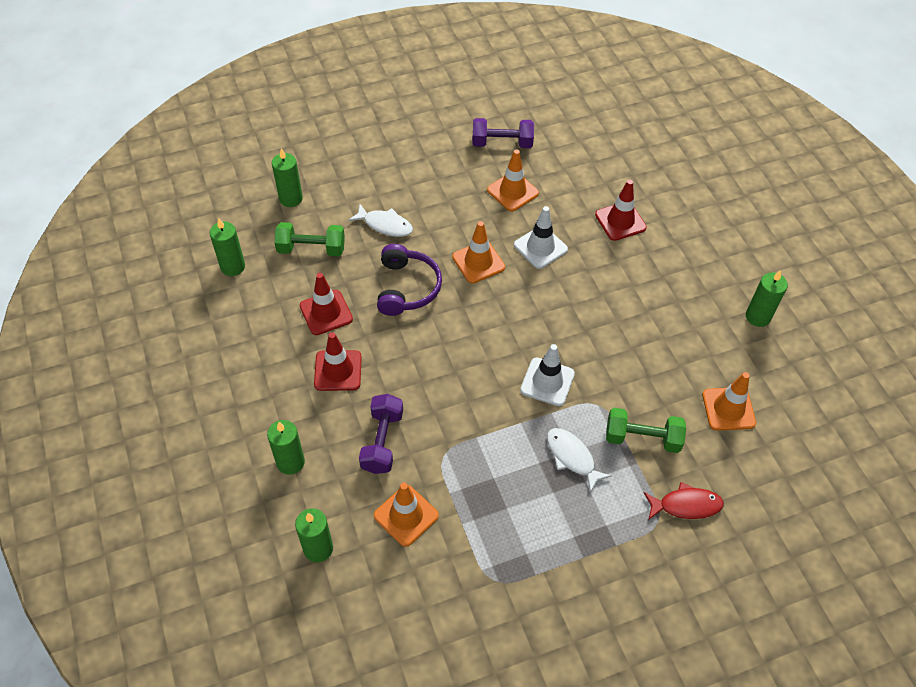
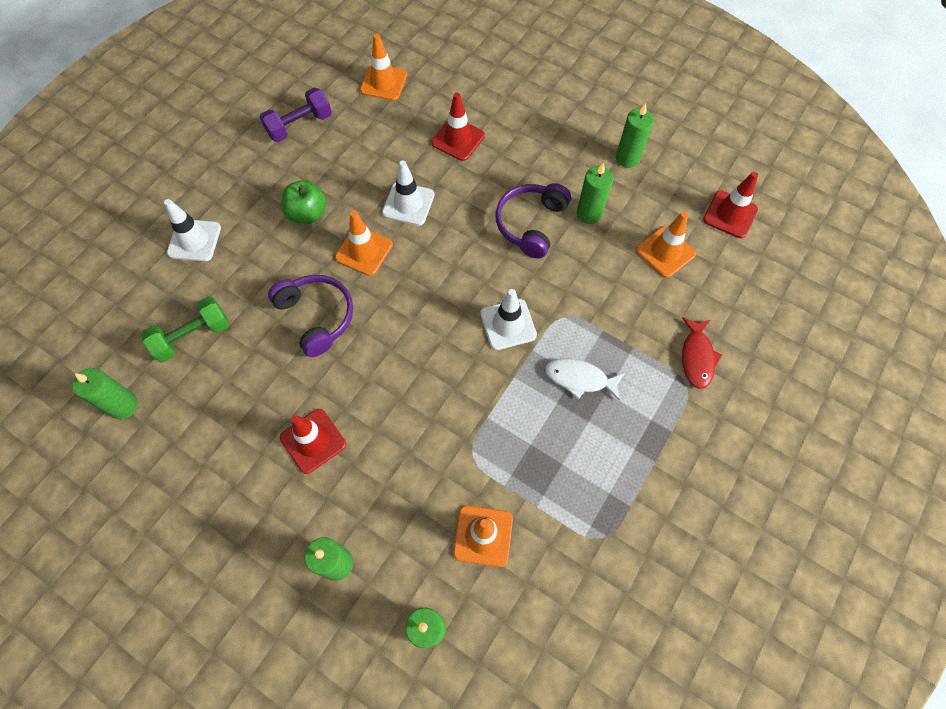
camera: 35 degrees left, 10 degrees up
green candle [272,148,303,207] -> green candle moved to [577,163,613,224]
red traffic cone [300,273,353,335] -> red traffic cone moved to [703,172,758,238]
white fish [348,204,413,237] -> none
purple dumbbell [359,394,403,474] -> none
orange traffic cone [487,149,539,212] -> orange traffic cone moved to [360,33,407,101]
green dumbbell [606,408,686,453] -> none
red fish [644,482,724,520] -> red fish turned 135 degrees clockwise [682,317,722,389]
none -> white traffic cone [164,199,221,261]
none -> green apple [281,180,327,224]
none -> purple headphones [496,183,571,259]

